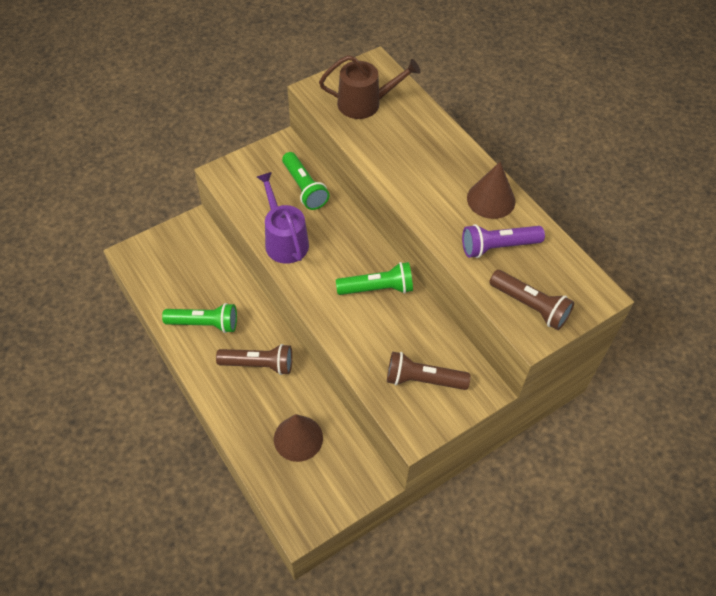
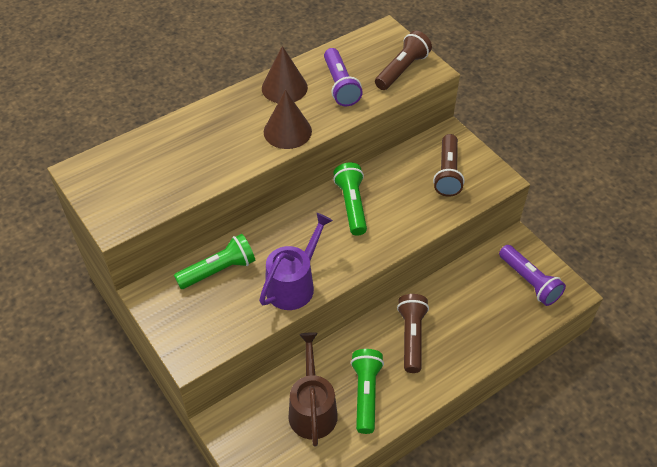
camera: 90 degrees left, 5 degrees down
purple watering can [257,172,309,264] -> purple watering can turned 150 degrees clockwise [259,213,333,310]
brown cone [274,414,323,462] -> brown cone moved to [264,90,312,149]
brown watering can [319,55,420,119] -> brown watering can moved to [288,332,338,446]
none -> purple flashlight [499,245,566,306]

